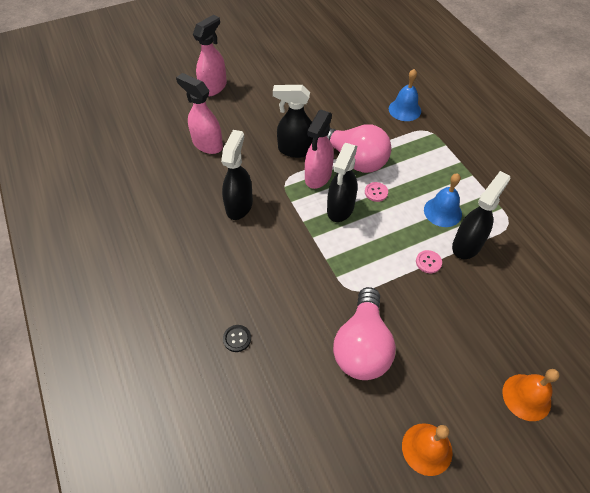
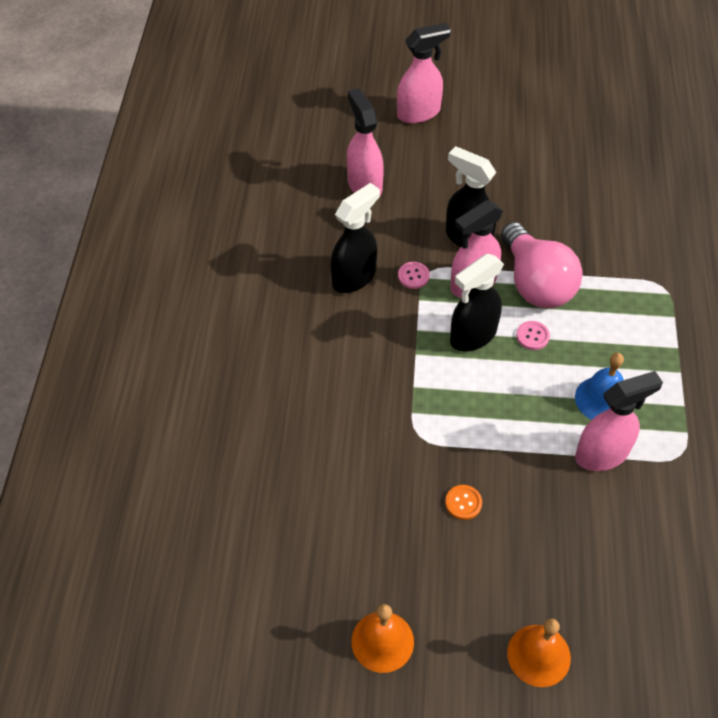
camera: 30 degrees right, 0 degrees up
black button [223,325,251,352] -> none
pink light bulb [333,287,396,380] -> none
blue bell [389,69,421,121] -> none
pink button [416,250,442,273] -> pink button moved to [398,262,430,289]
black spray bottle [452,171,510,259] -> pink spray bottle [575,371,663,471]
none -> orange button [445,485,482,520]

